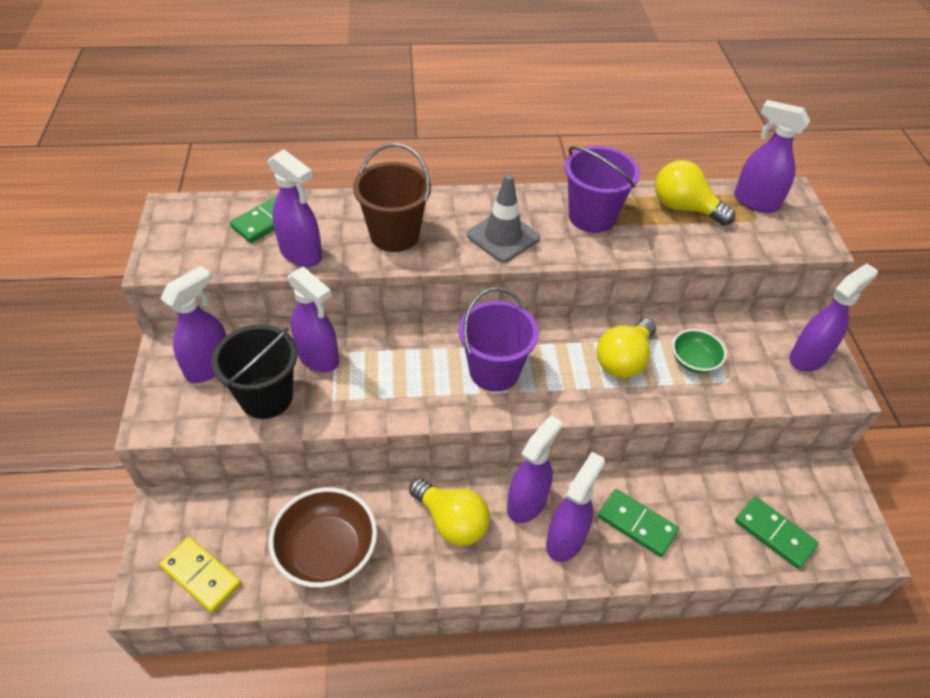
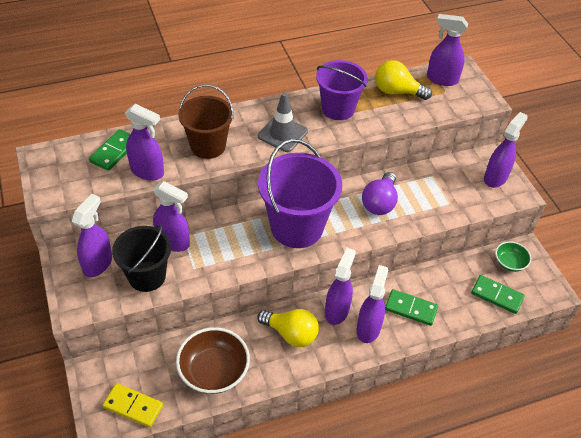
camera: 15 degrees left, 0 degrees up
purple bucket [458,288,539,392] -> purple bucket [258,139,342,248], size x1.51
yellow light bulb [596,319,656,378] -> purple light bulb [362,172,398,215]
green bowl [672,329,727,373] -> green bowl moved to [495,241,531,272]

